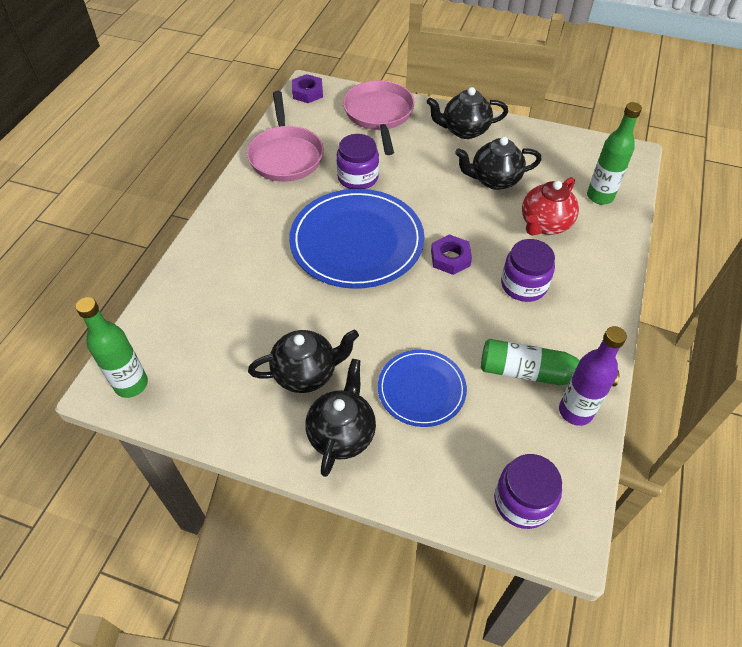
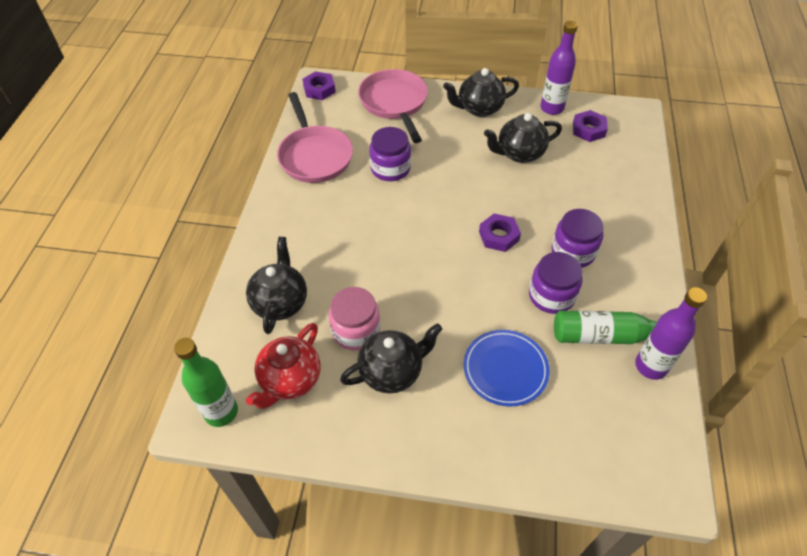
camera: 10 degrees left, 0 degrees up
blue plate [289,189,424,289] -> none
black teapot [305,359,376,477] -> black teapot moved to [246,237,307,334]
purple jar [494,454,562,529] -> purple jar moved to [529,252,583,314]
red teapot [522,177,579,235] -> red teapot moved to [246,323,320,409]
green bottle [587,102,642,205] -> none
none -> pink jar [329,287,380,351]
none -> purple bottle [541,21,578,115]
none -> purple nut [573,110,608,142]

